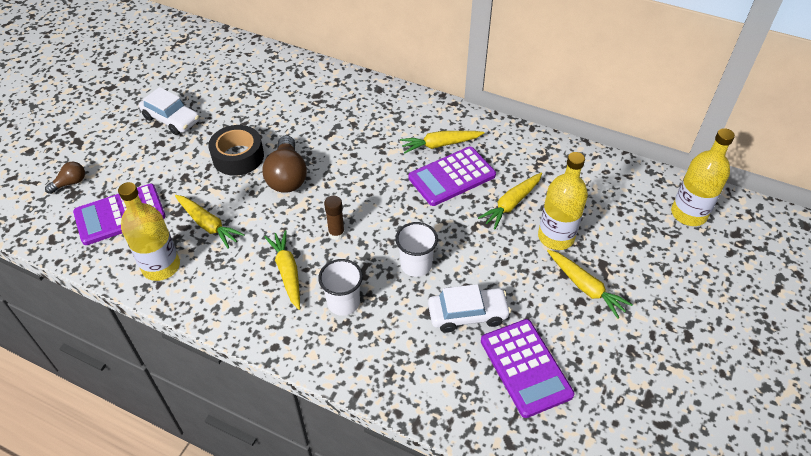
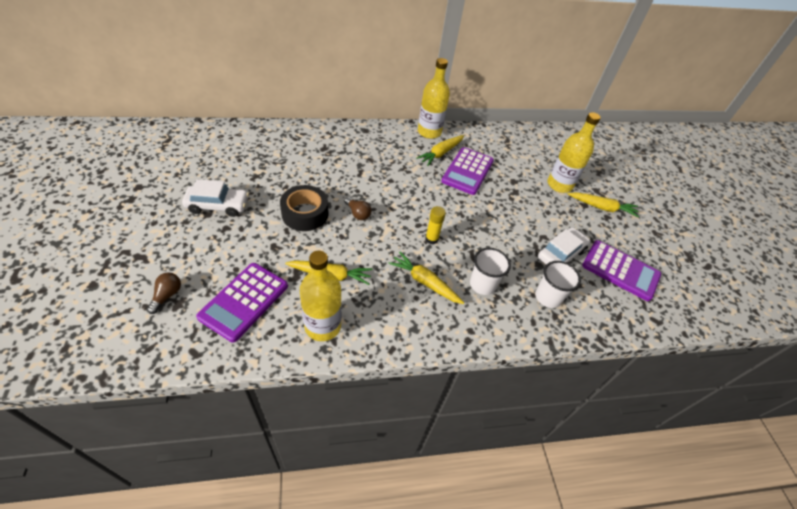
camera: 40 degrees left, 0 degrees up
brown light bulb [263,135,307,193] -> brown light bulb [345,197,371,220], size x0.52
brown glue stick [324,196,345,240] -> yellow glue stick [425,206,446,244]
white cup [395,222,438,277] -> white cup moved to [535,261,581,308]
yellow carrot [478,173,542,229] -> none
yellow bottle [671,128,735,226] -> yellow bottle moved to [418,58,450,139]

